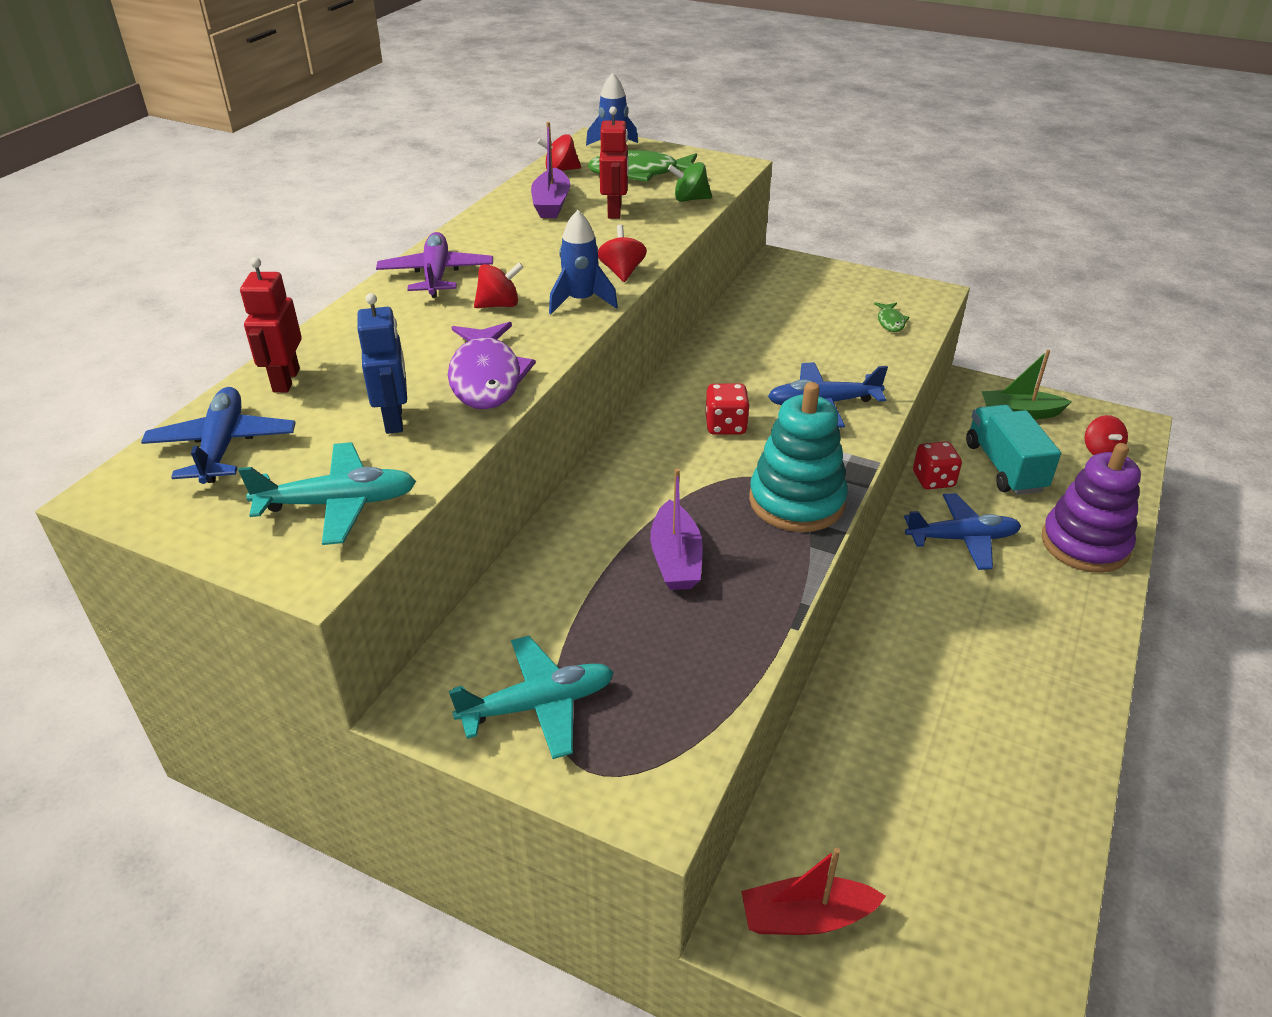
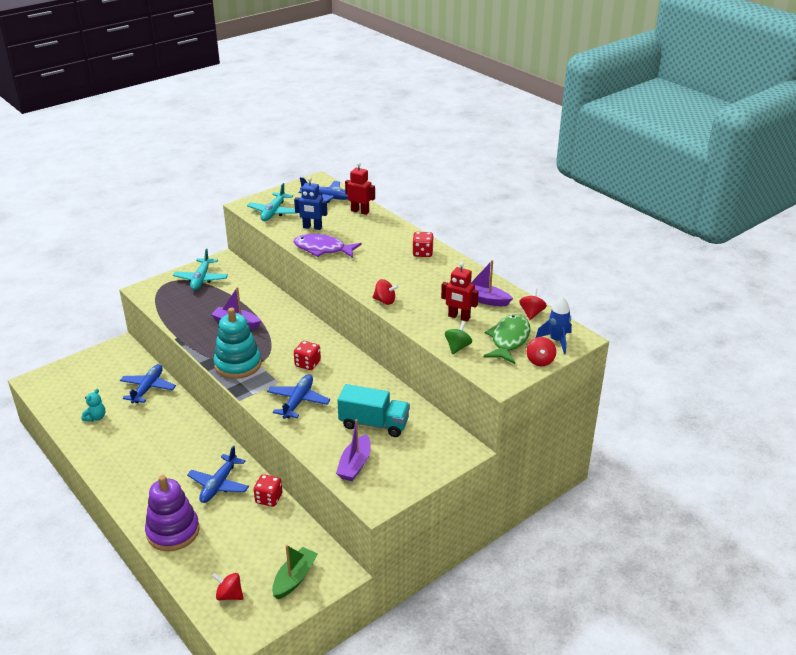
camera: 115 degrees right, 5 degrees down
purple plane [376,232,493,298] -> red dice [413,232,434,257]
red spinning top [474,262,524,308] -> red spinning top moved to [527,337,556,366]
blue rocket [549,210,618,314] -> none
red boat [741,848,886,935] -> none
green fish [874,302,909,332] -> purple boat [336,419,371,481]
turquoise truck [966,405,1061,495] -> turquoise truck moved to [337,384,410,437]
none -> turquoise teddy bear [81,389,105,422]
none -> blue plane [120,364,176,404]

